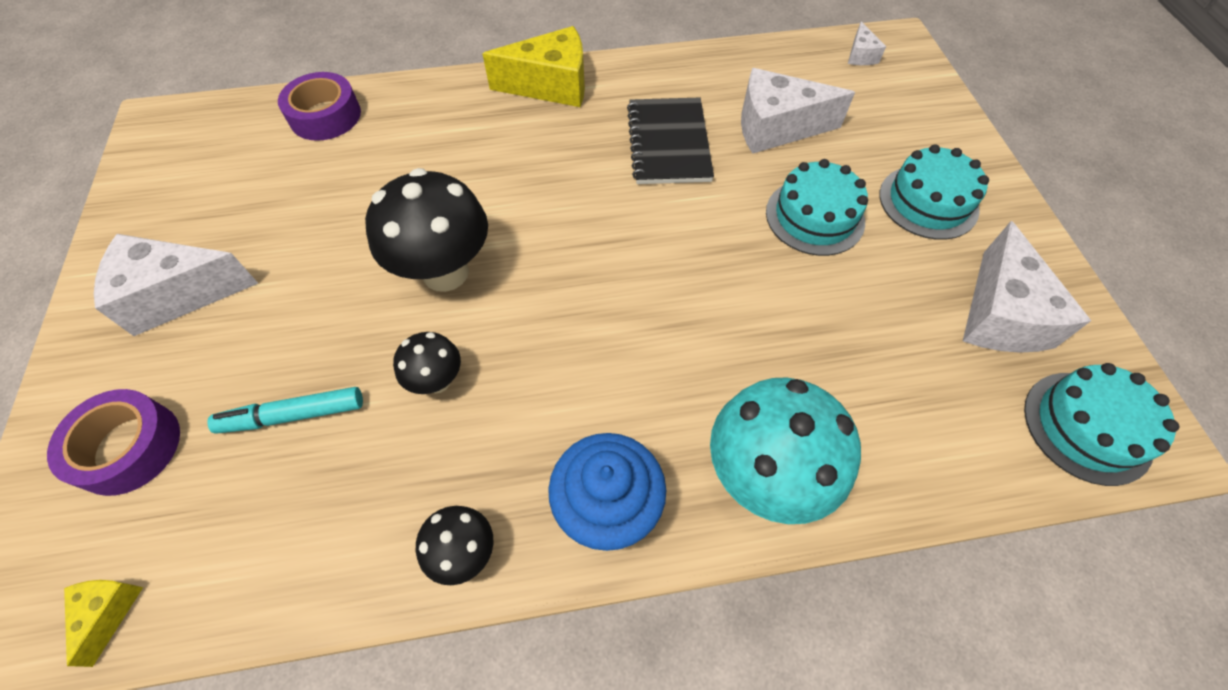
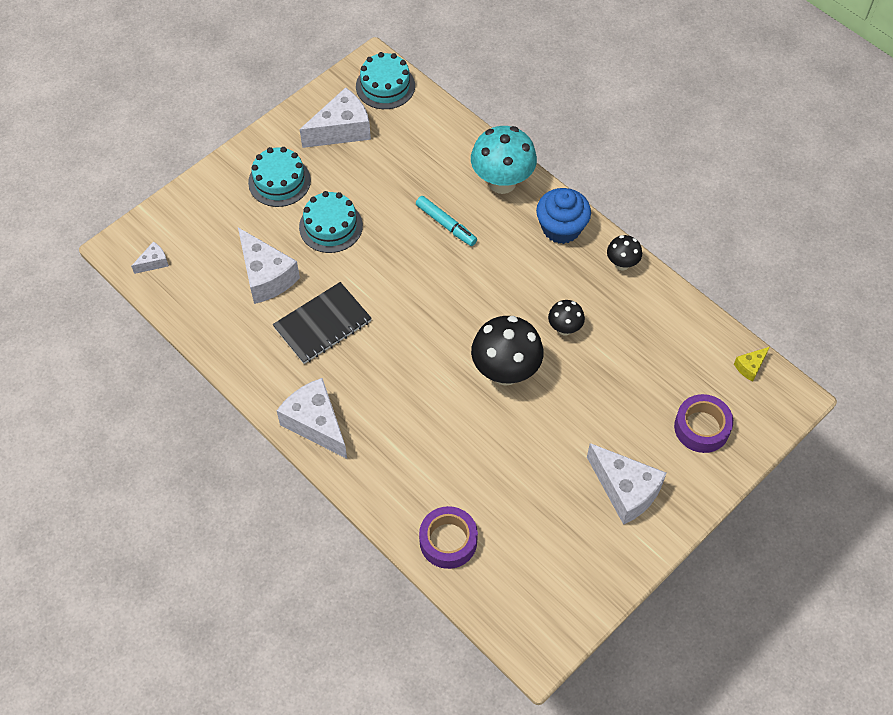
camera: 125 degrees left, 0 degrees up
turquoise marker [207,387,363,434] -> turquoise marker moved to [416,196,477,246]
yellow cheese [483,26,585,107] -> white cheese [277,378,347,459]

